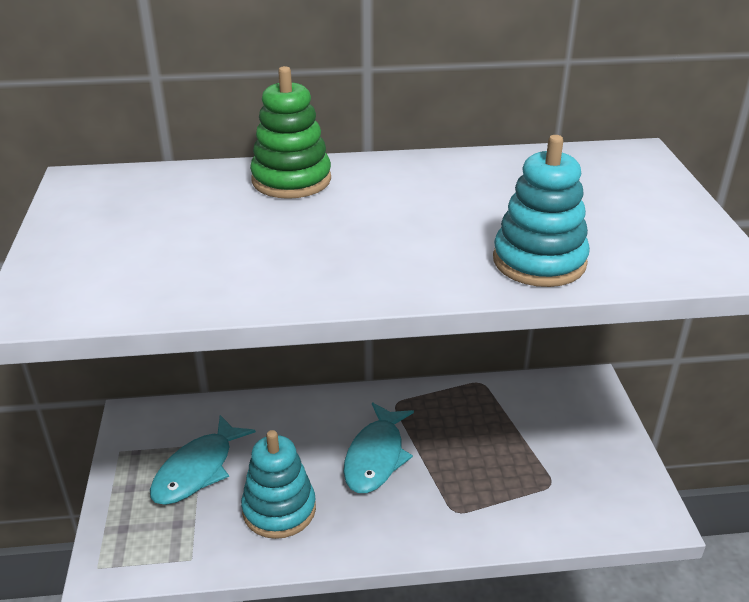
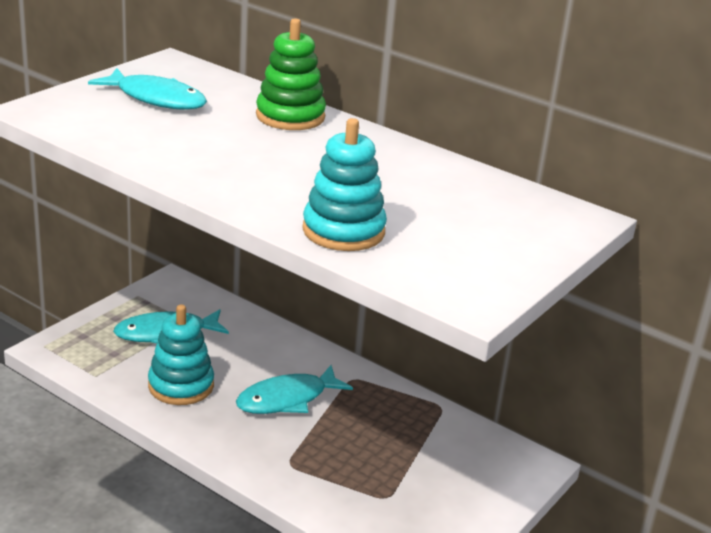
camera: 40 degrees right, 5 degrees down
none -> turquoise fish [88,68,207,110]

